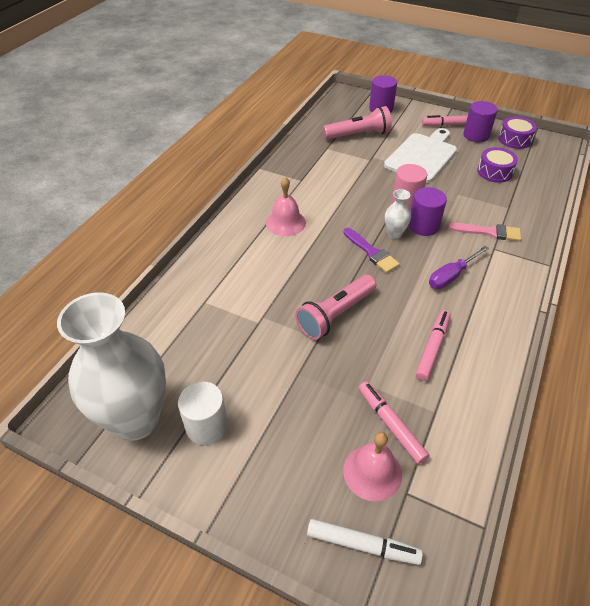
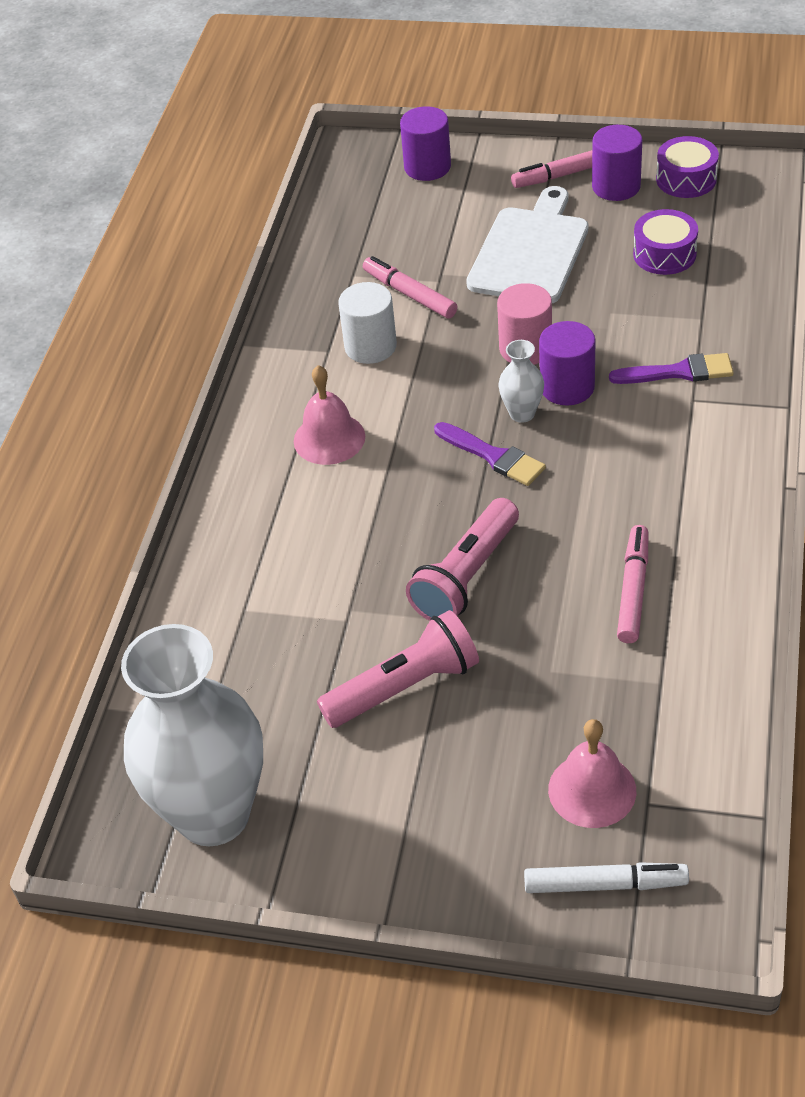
camera: 10 degrees left, 0 degrees up
white cylinder [178,381,228,445] -> white cylinder moved to [338,282,397,364]
pink flashlight [323,106,392,140] -> pink flashlight moved to [317,610,479,728]
pink marker [359,381,429,464] -> pink marker moved to [363,256,458,318]
purple screwdriver [429,246,489,289] -> none
pink brush [448,223,521,241] -> purple brush [609,353,734,384]

